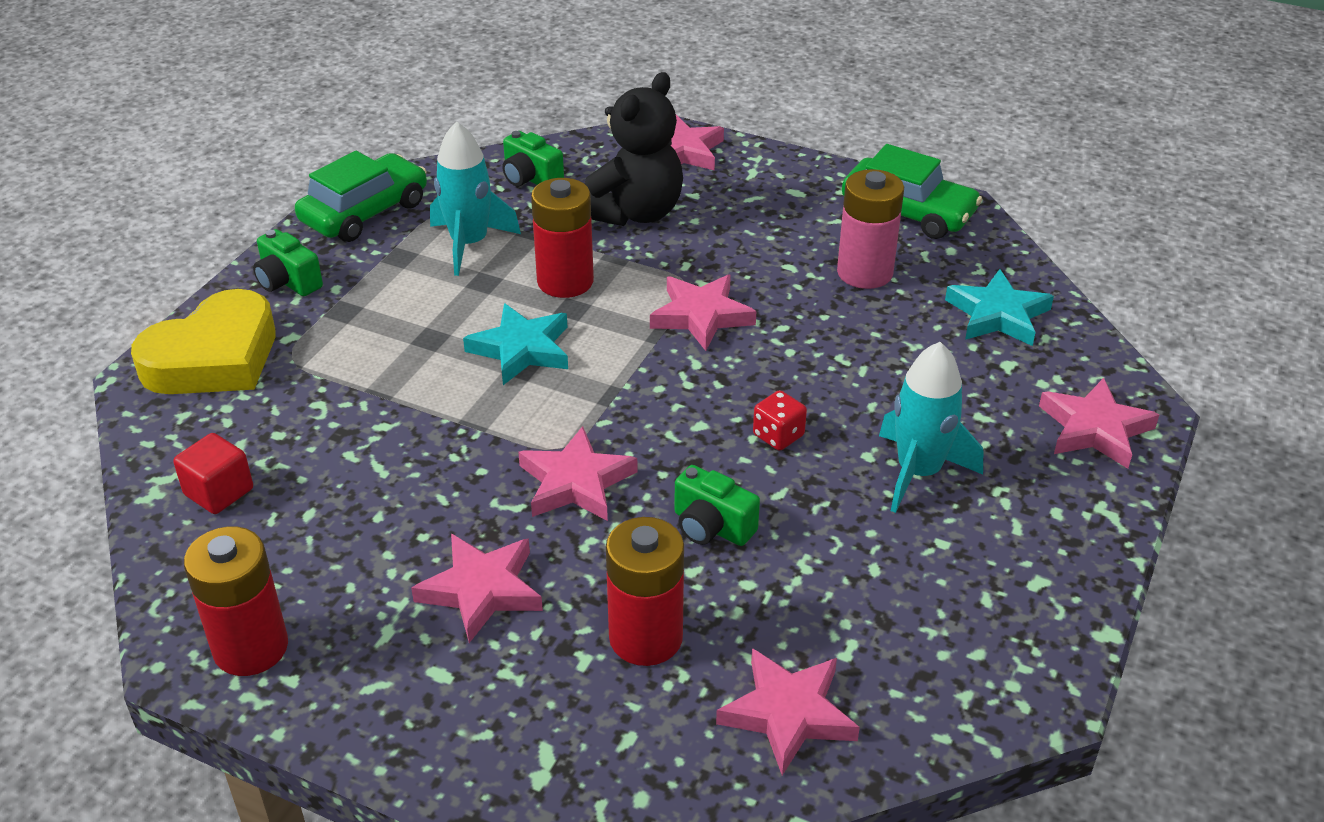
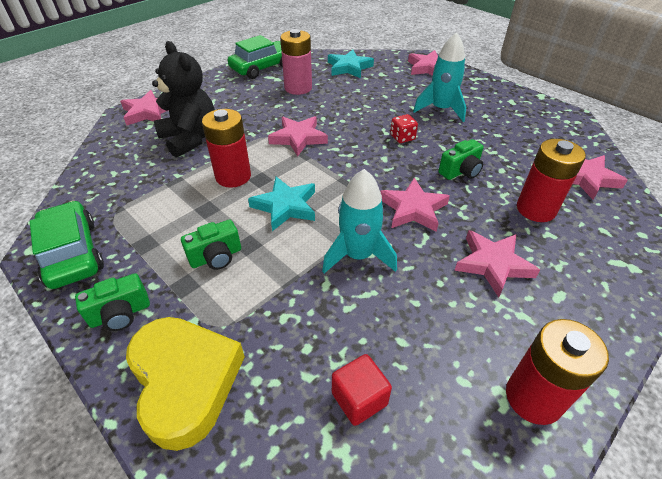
camera: 70 degrees left, 5 degrees up
turquoise rocket [430,121,521,276] -> turquoise rocket moved to [322,169,397,273]
green camera [502,131,564,186] -> green camera moved to [181,220,241,270]

